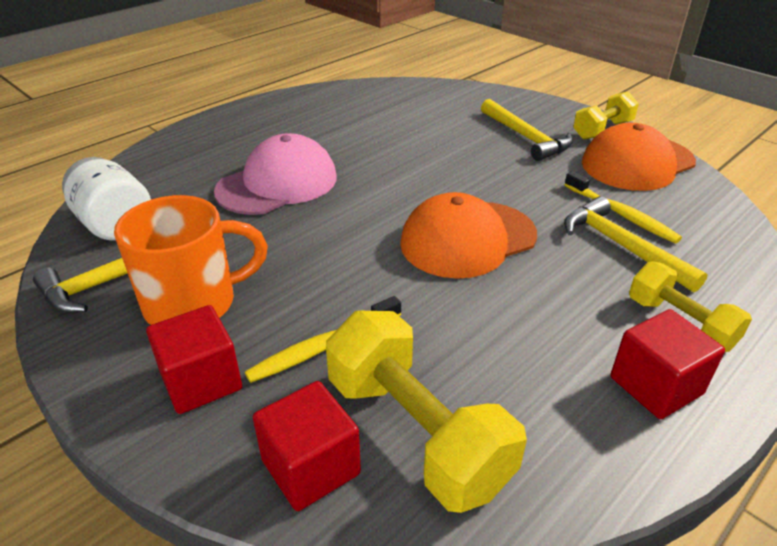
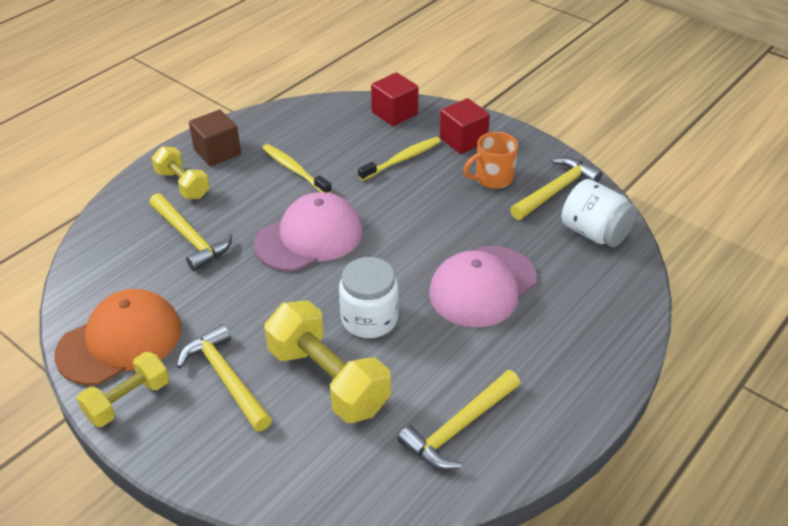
camera: 175 degrees right, 5 degrees up
orange mug [114,195,268,325] -> orange mug [463,132,518,189], size x0.66
yellow dumbbell [326,311,527,513] -> yellow dumbbell moved to [264,300,391,423]
orange cap [400,192,537,279] -> pink cap [254,192,363,271]
yellow toothbrush [564,171,682,243] -> yellow toothbrush moved to [262,144,332,193]
red cube [610,309,725,419] -> brown cube [189,110,241,166]
none -> white jar [339,257,399,338]
none -> yellow hammer [397,370,520,470]

